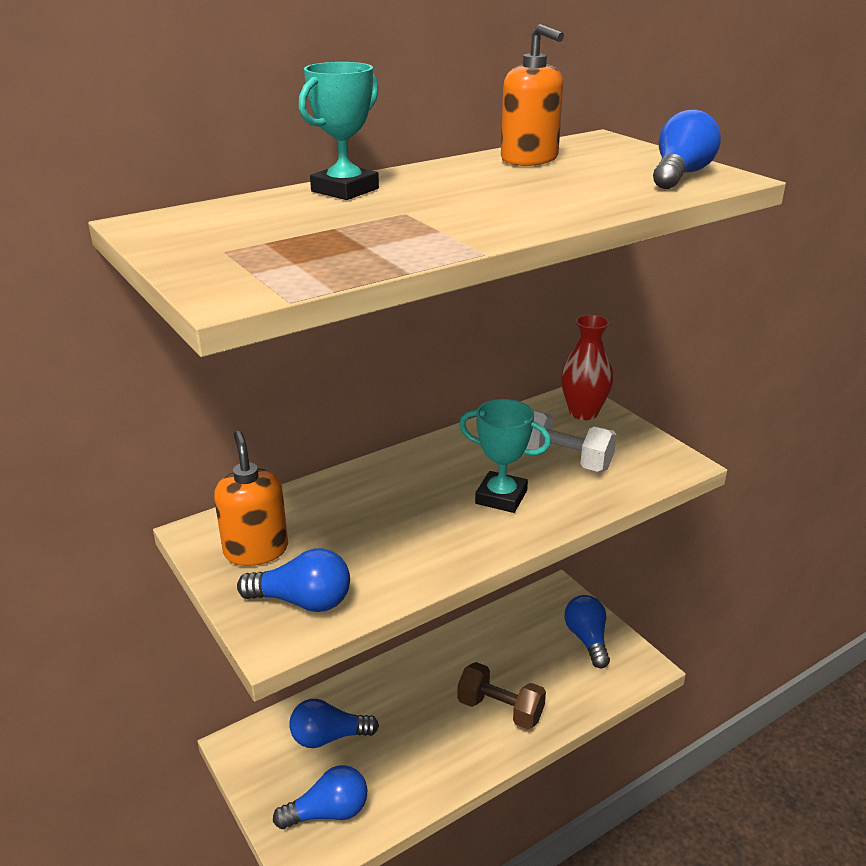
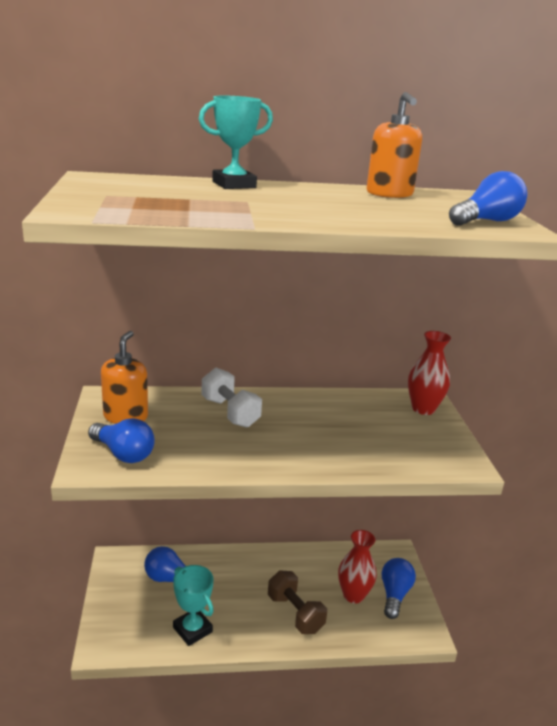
camera: 25 degrees right, 5 degrees down
blue light bulb [273,765,367,829] -> none
turquoise trophy [459,399,551,513] -> turquoise trophy moved to [173,565,214,646]
white dumbbell [526,411,617,472] -> white dumbbell moved to [201,368,262,428]
none -> red vase [338,530,377,604]

